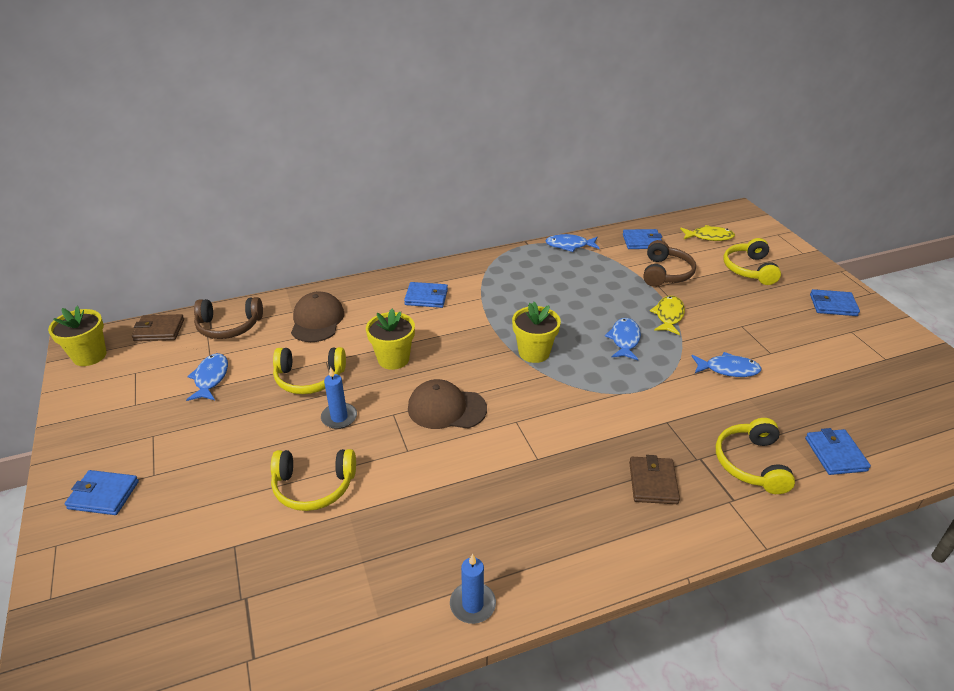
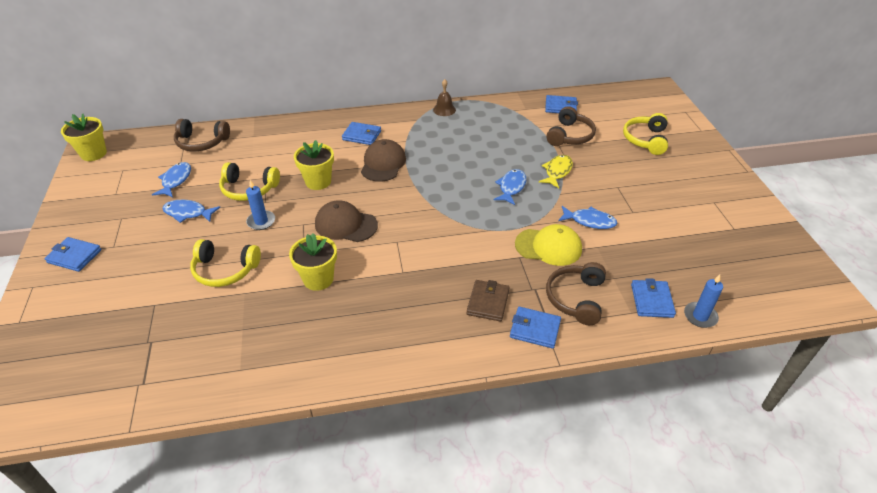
camera: 10 degrees right, 5 degrees up
brown wallet [132,314,184,341] -> none
brown cap [291,291,344,342] -> brown cap moved to [361,139,406,182]
blue candle [450,554,496,624] -> blue candle moved to [684,274,723,328]
yellow flower pot [512,302,561,363] -> yellow flower pot moved to [289,233,337,291]
blue fish [546,234,599,252] -> blue fish moved to [162,200,220,223]
yellow fish [680,225,735,241] -> none
yellow headphones [715,418,795,494] -> brown headphones [546,262,606,325]
blue wallet [810,289,860,316] -> blue wallet moved to [510,307,561,349]
none -> brown bell [433,79,456,116]
none -> yellow cap [515,224,582,266]

